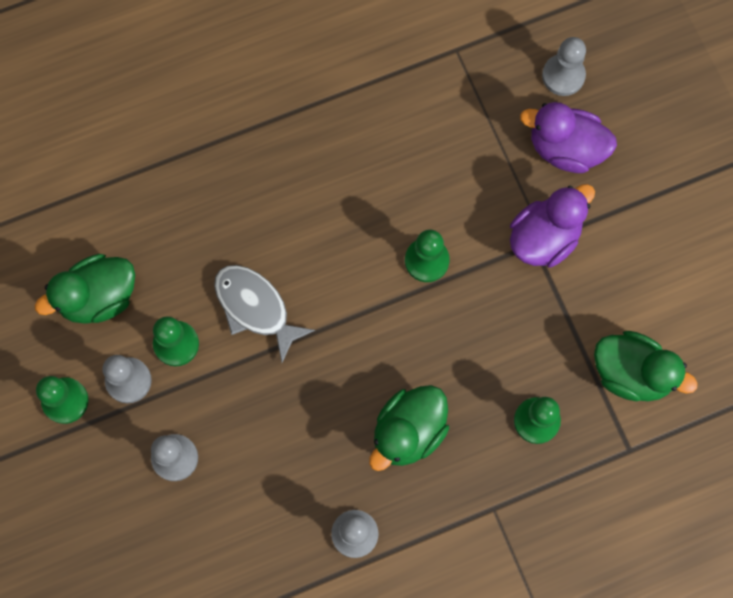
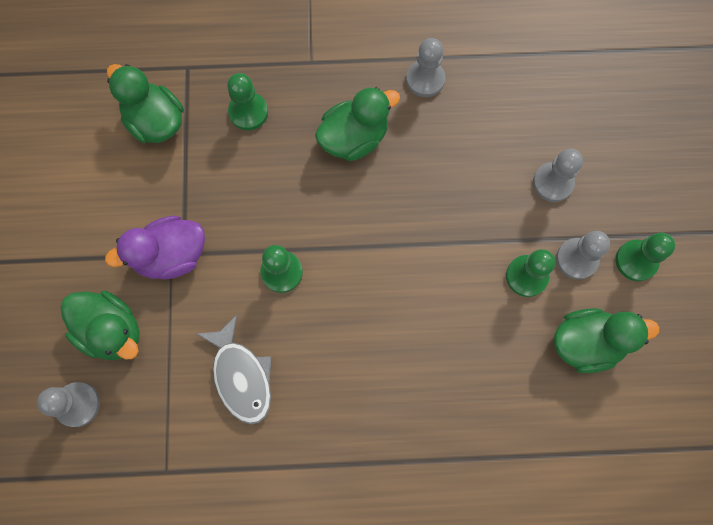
camera: 160 degrees left, 0 degrees up
grey fish [214,265,315,362] -> grey fish moved to [197,315,272,424]
purple duck [520,102,617,173] -> green duck [60,291,140,360]

